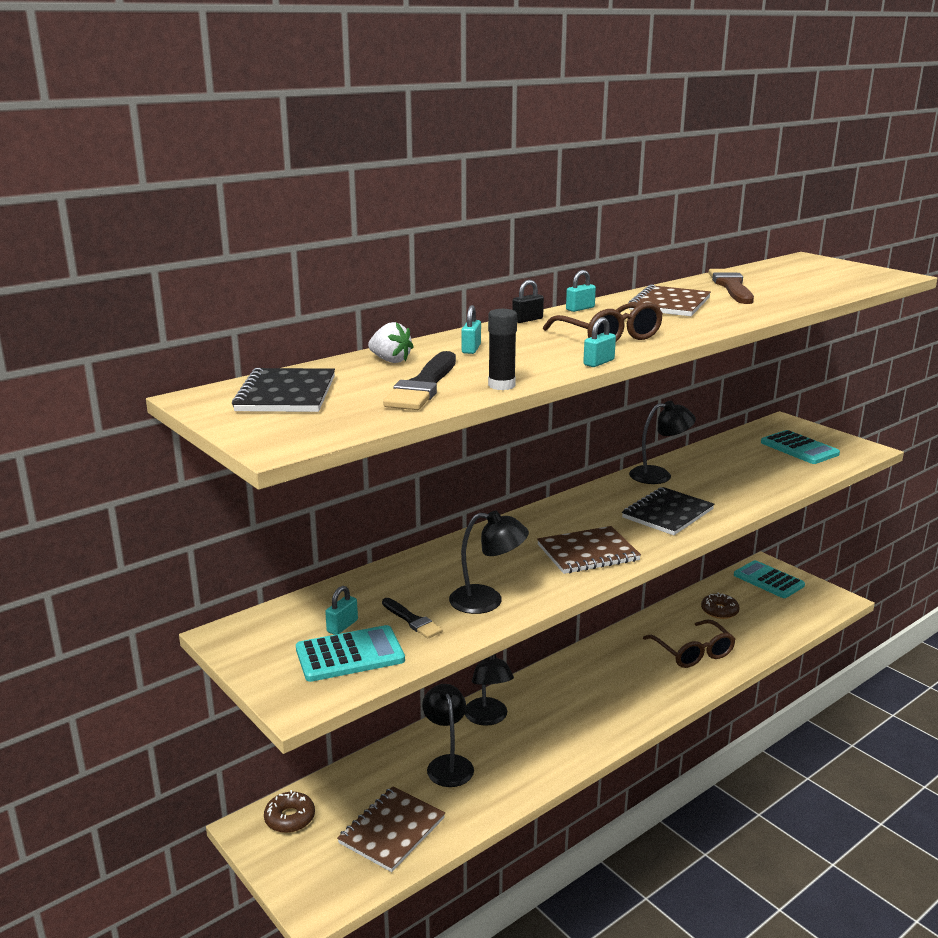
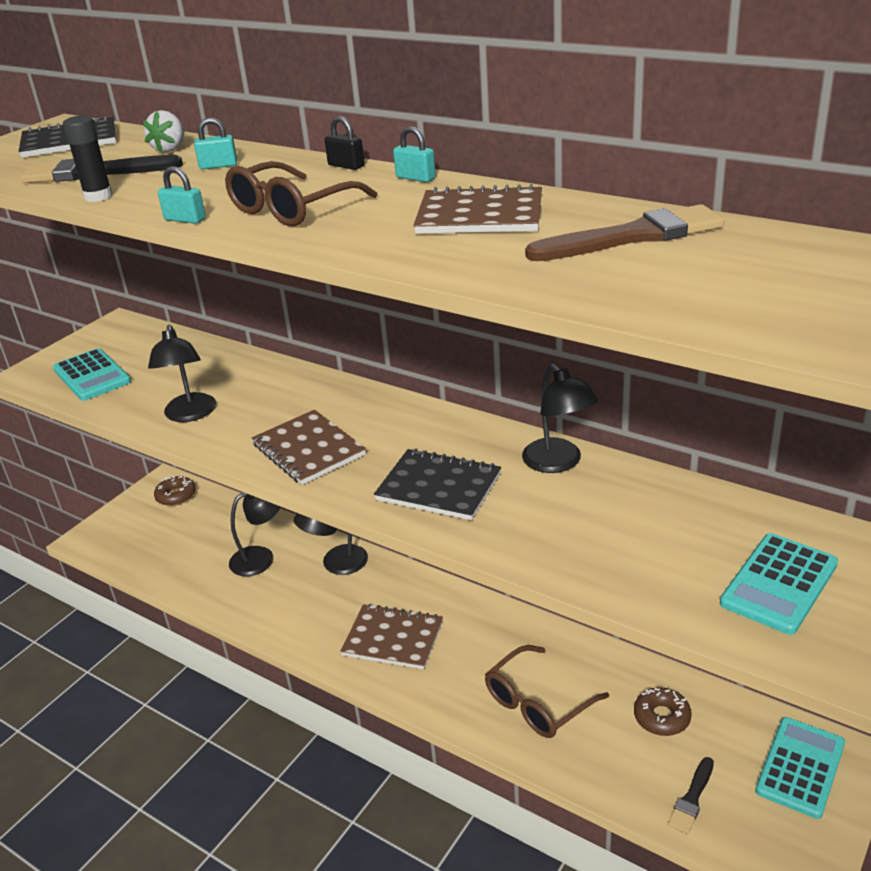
camera: 75 degrees right, 10 degrees up
turquoise padlock [325,586,358,635] -> none
brown notebook [337,786,445,872] -> brown notebook moved to [340,604,443,669]
black brush [382,598,442,639] -> black brush moved to [668,757,714,834]

